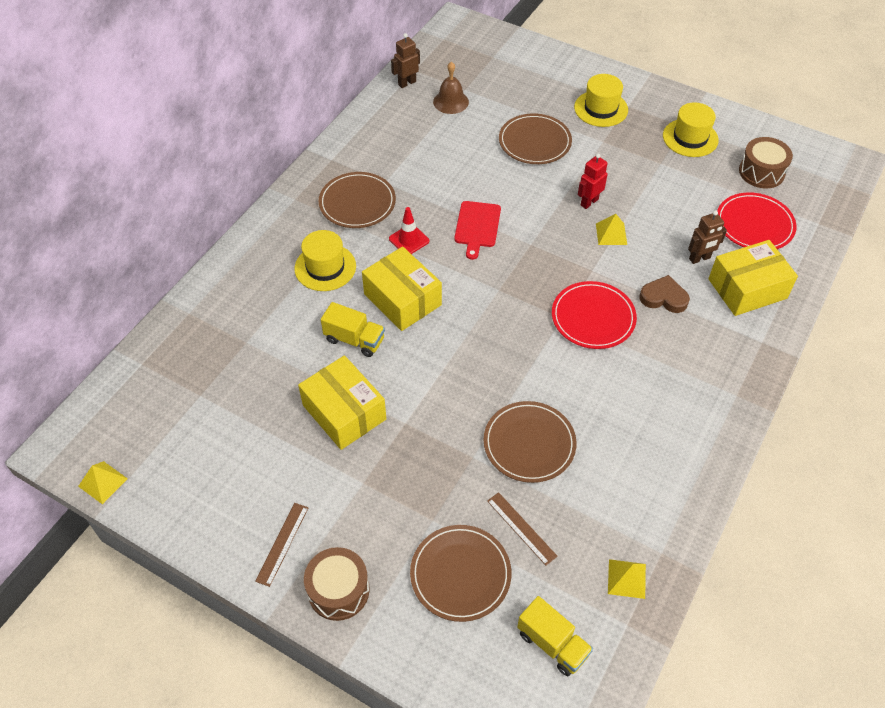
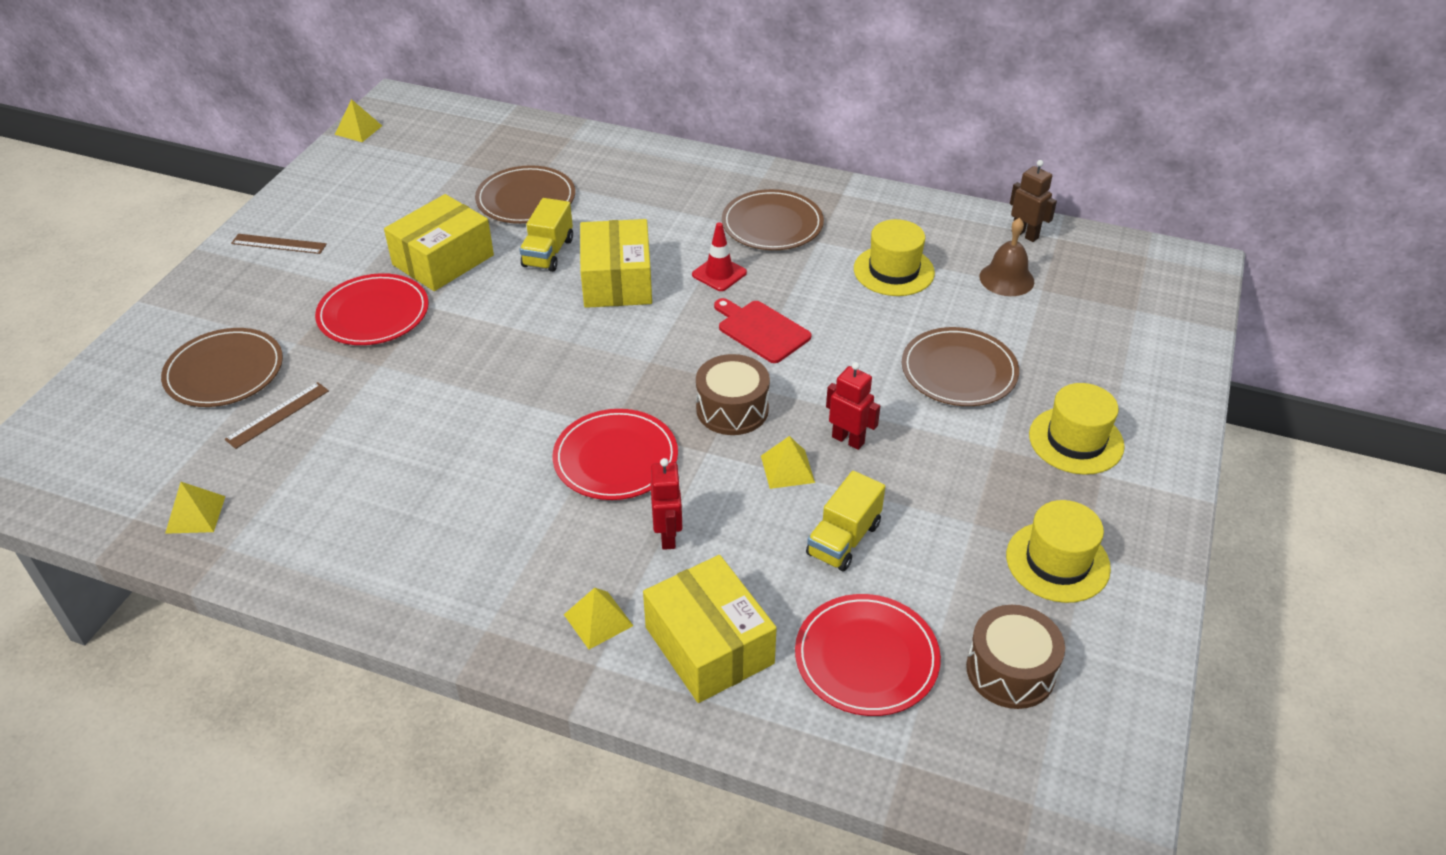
camera: 80 degrees right, 10 degrees down
yellow hat [294,230,356,291] -> yellow hat moved to [854,219,935,296]
brown drum [304,547,370,621] -> brown drum moved to [696,354,770,435]
yellow box [362,246,442,331] -> yellow box turned 45 degrees counterclockwise [580,219,652,308]
red cutting board [454,201,501,260] -> red cutting board turned 45 degrees clockwise [714,298,812,363]
brown plate [483,401,577,483] -> brown plate moved to [475,165,575,224]
yellow truck [517,596,593,676] -> yellow truck moved to [806,471,885,572]
brown heart [639,275,690,313] -> red robot [650,458,683,550]
brown robot [688,210,727,264] -> none
none -> red plate [315,273,429,345]
none -> yellow pyramid [564,588,633,649]

